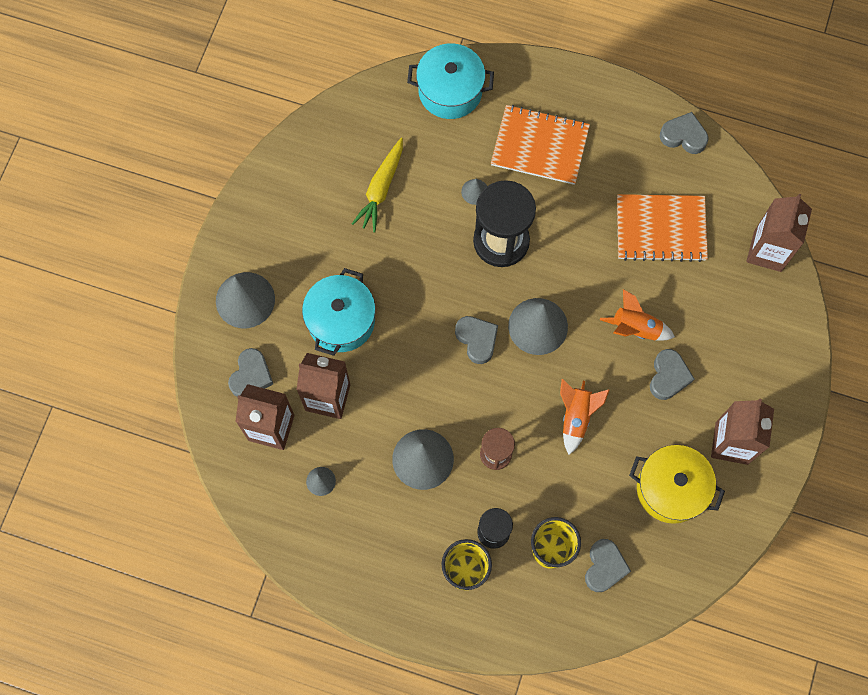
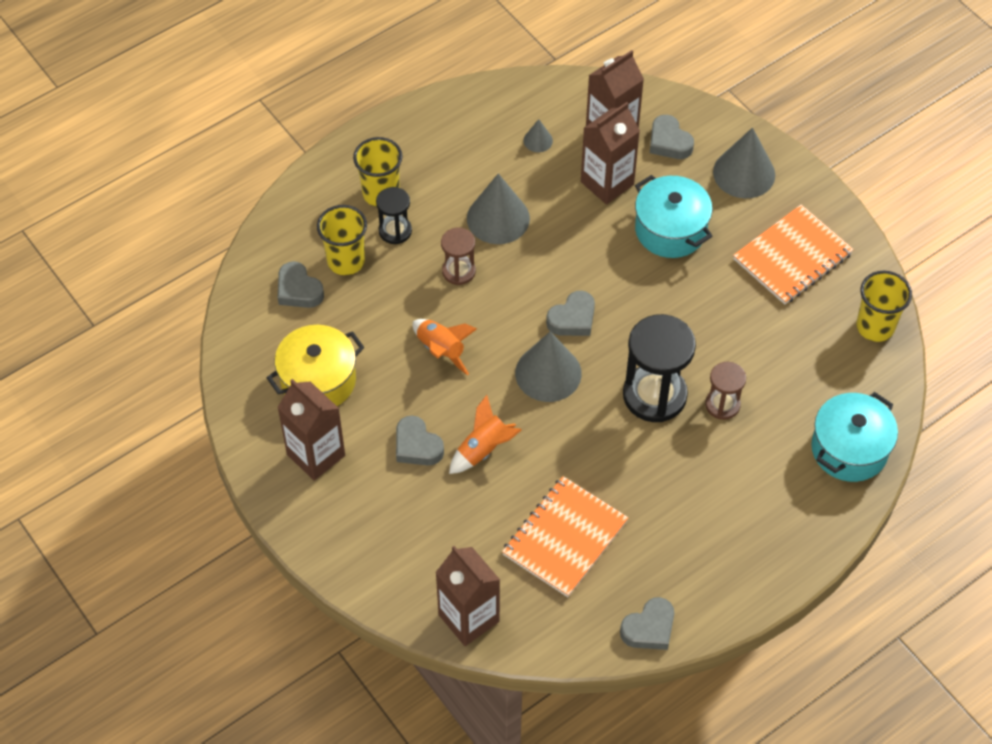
camera: 125 degrees right, 15 degrees down
yellow carrot [352,138,403,232] -> none
grey heart [455,316,498,364] -> grey heart turned 45 degrees counterclockwise [546,291,595,336]
grey cone [461,179,487,205] -> brown hourglass [705,362,746,420]
orange notebook [491,105,590,185] -> orange notebook moved to [733,205,854,305]
none -> yellow cup [856,271,912,342]

